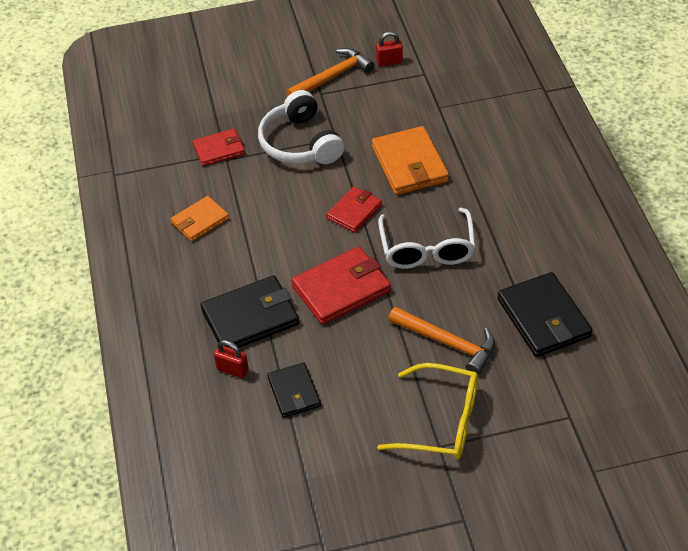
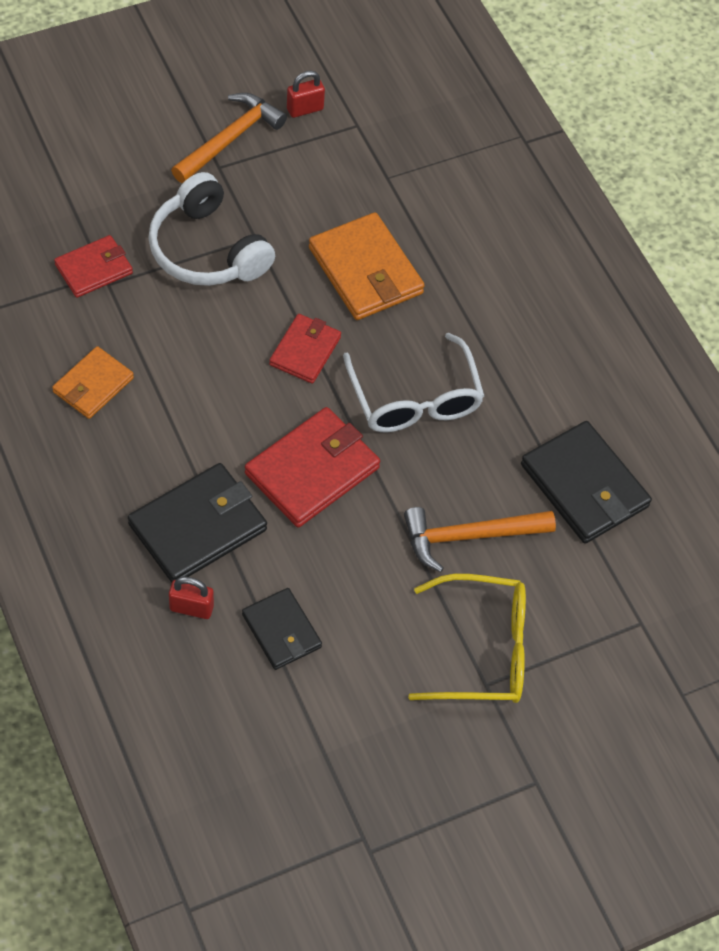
camera: 20 degrees left, 10 degrees up
orange hammer [388,307,495,375] -> orange hammer turned 150 degrees clockwise [404,507,556,572]

